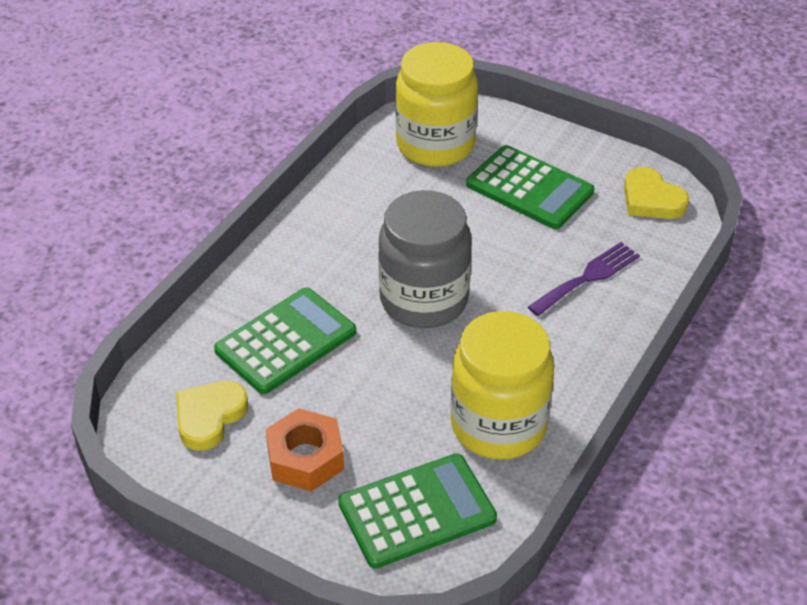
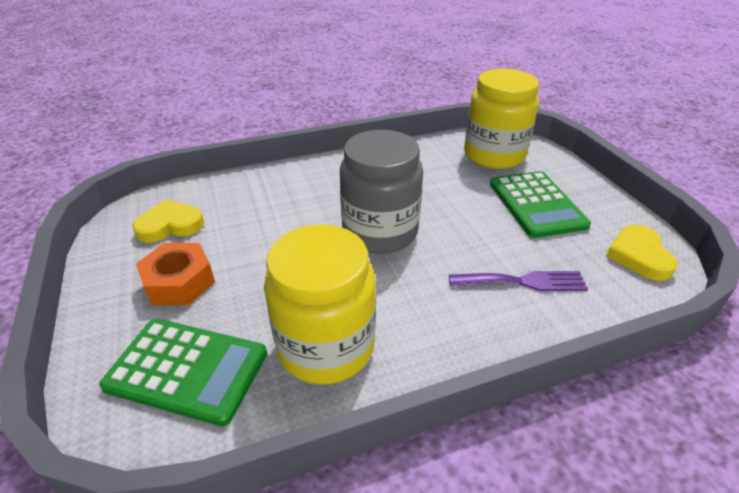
camera: 40 degrees right, 5 degrees down
green calculator [214,288,356,394] -> none

